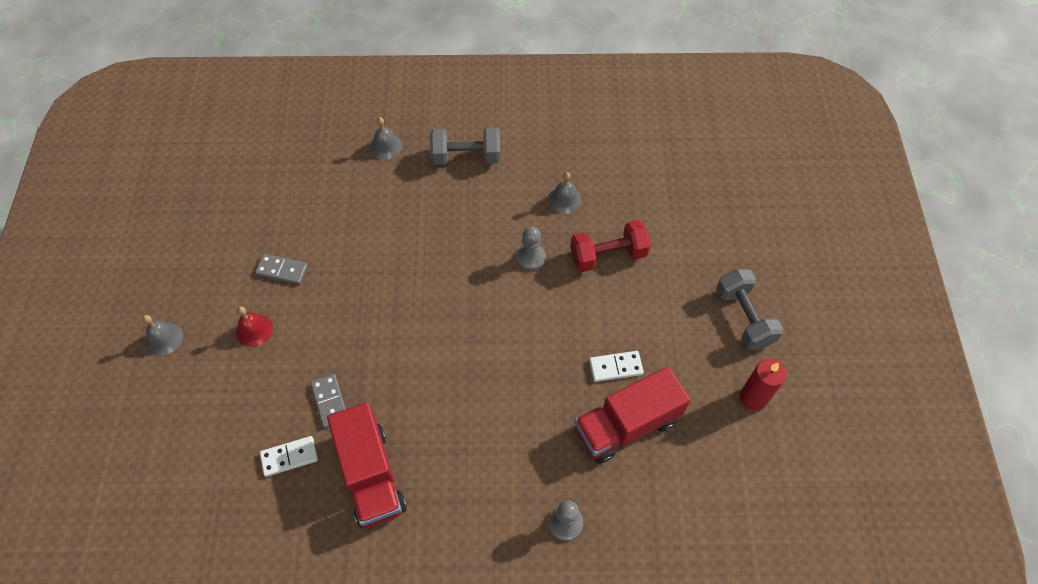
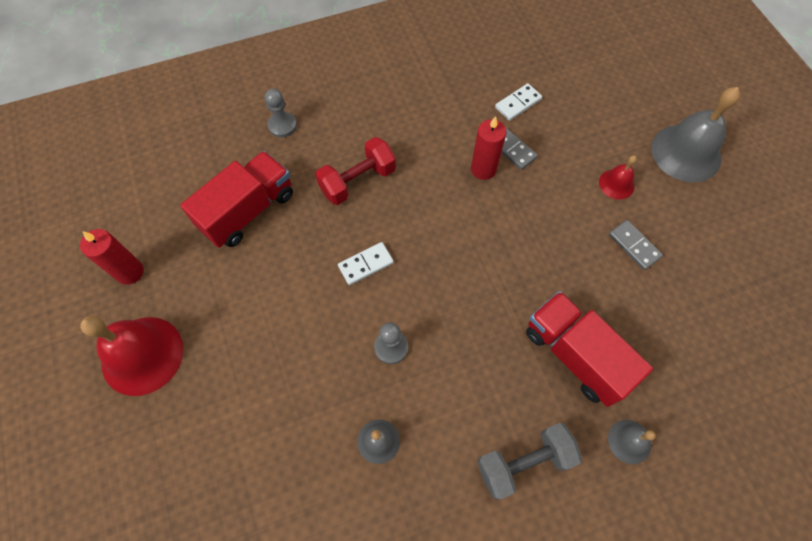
camera: 160 degrees right, 5 degrees up
grey bell [143,315,183,356] -> grey bell [651,87,740,182], size x2.00
grey domino [255,254,308,285] -> grey domino turned 60 degrees clockwise [609,220,663,270]
red truck [327,402,407,528] -> red truck moved to [526,291,653,407]
red dumbbell [570,220,651,272] -> red dumbbell moved to [315,137,396,205]
white domino [589,351,644,382] -> white domino moved to [338,242,394,285]
grey dumbbell [716,269,784,350] -> red bell [80,316,183,396]
none -> red candle [471,116,507,180]

